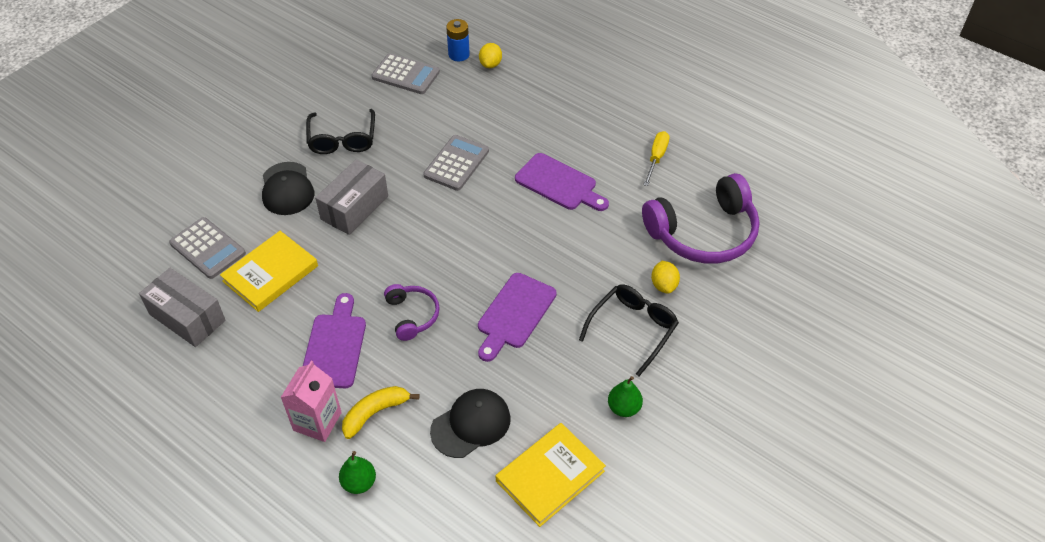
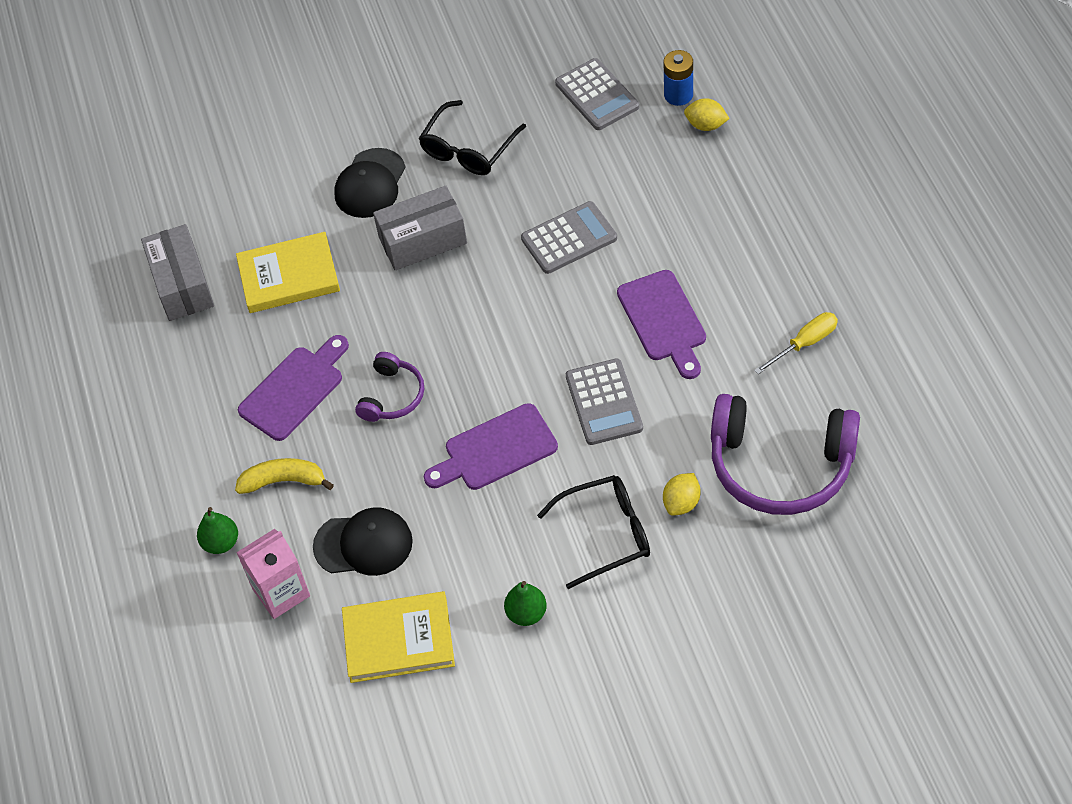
camera: 40 degrees right, 5 degrees up
grey calculator [169,217,246,279] -> grey calculator moved to [566,358,643,445]
pink carton [280,361,342,442] -> pink carton moved to [236,529,310,619]
yellow lemon [479,43,502,68] -> yellow lemon turned 60 degrees clockwise [684,98,730,131]

